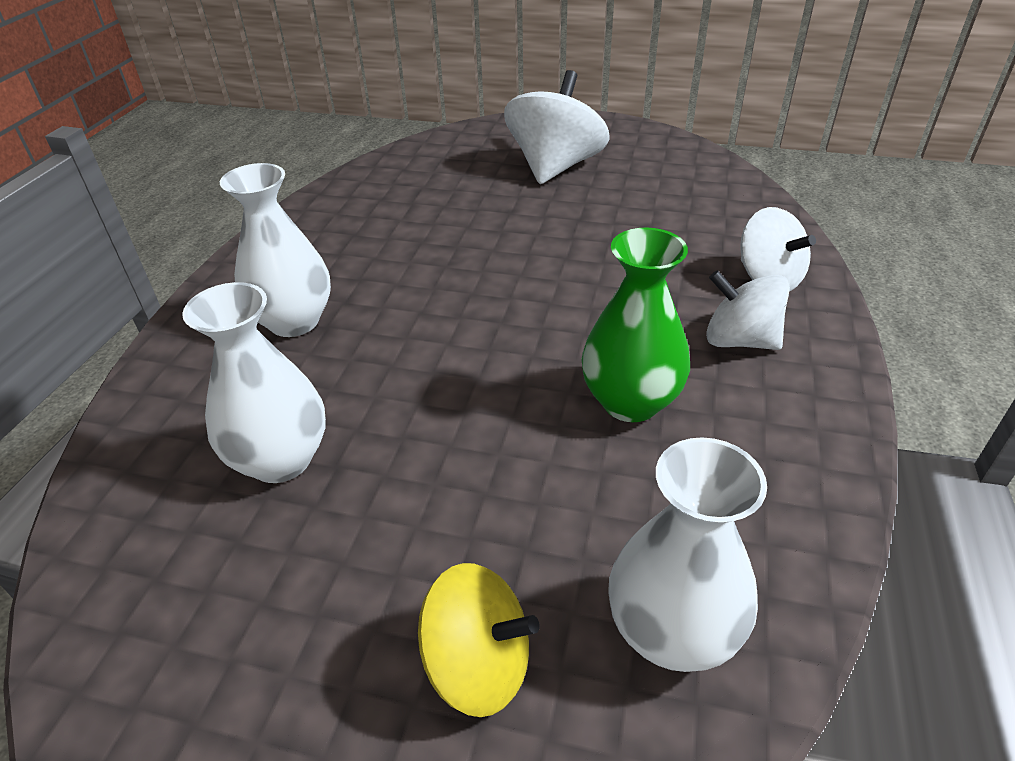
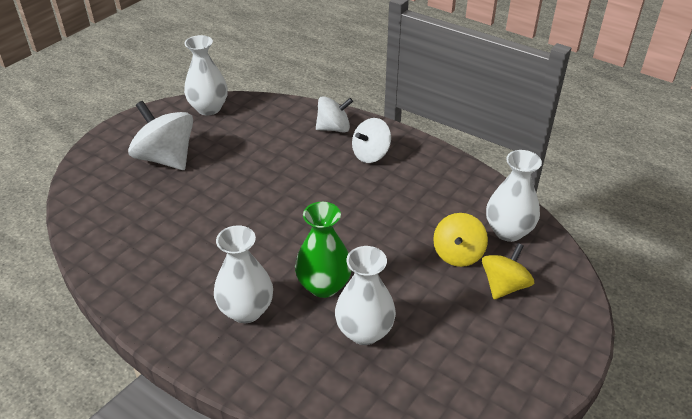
camera: 70 degrees left, 0 degrees up
green vase [581,228,690,422] -> green vase moved to [295,202,352,298]
none -> white vase [184,35,228,116]
none -> yellow spinning top [433,213,488,267]

